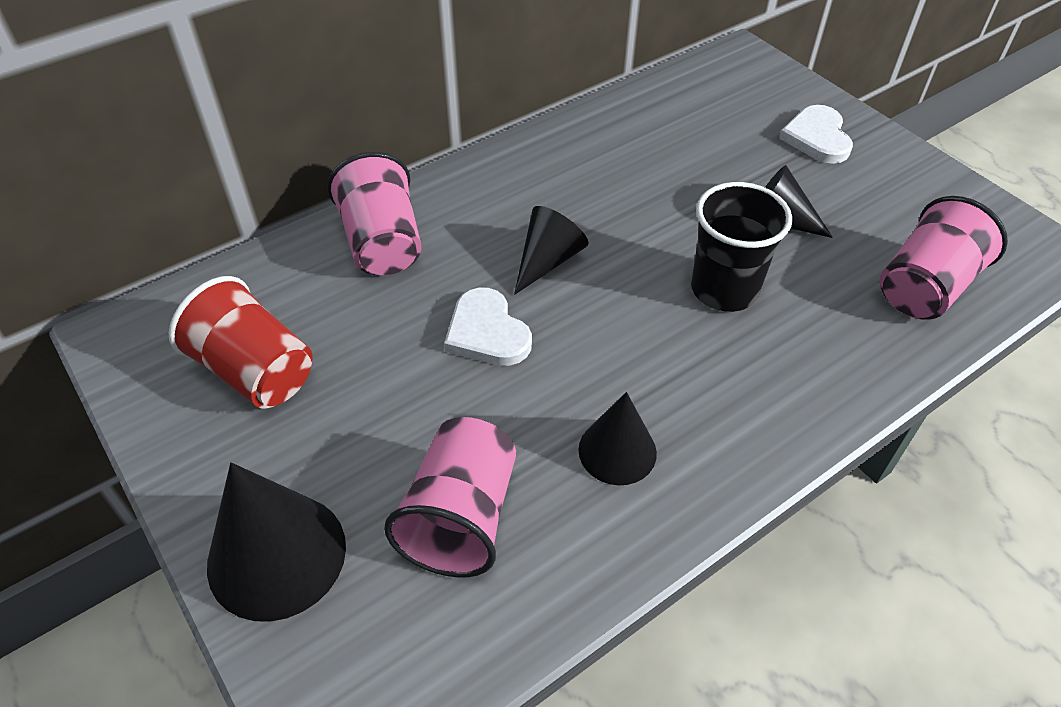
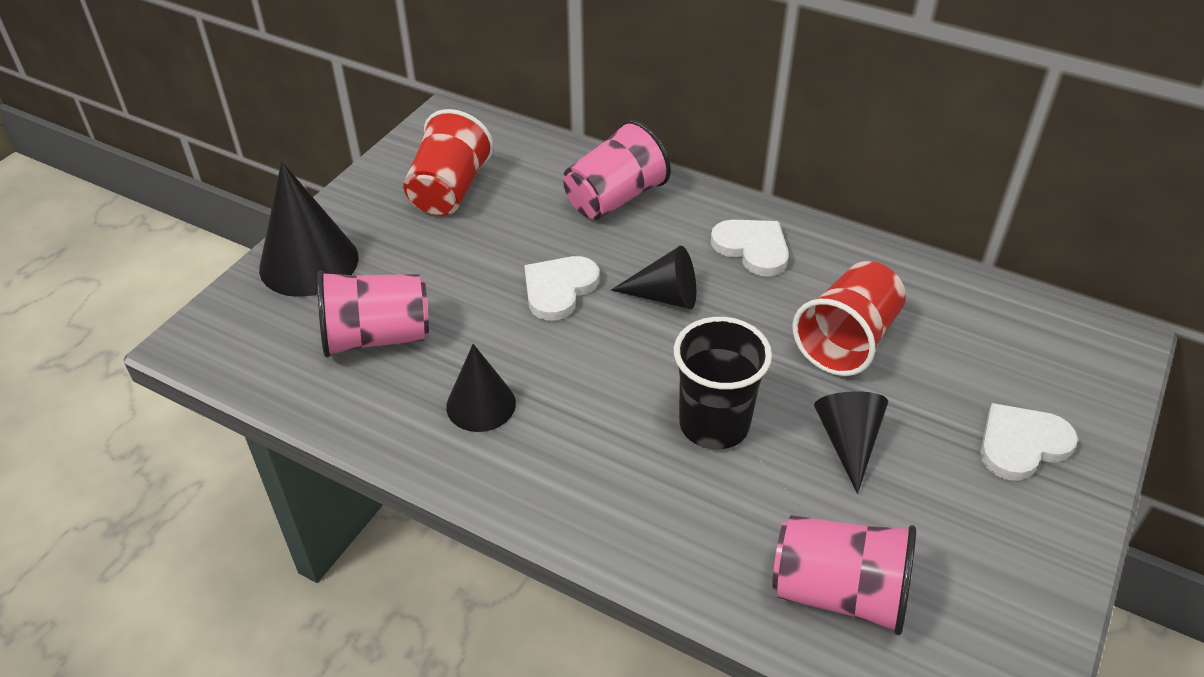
camera: 65 degrees right, 5 degrees down
none -> white heart [711,220,789,276]
none -> red cup [792,261,906,376]

